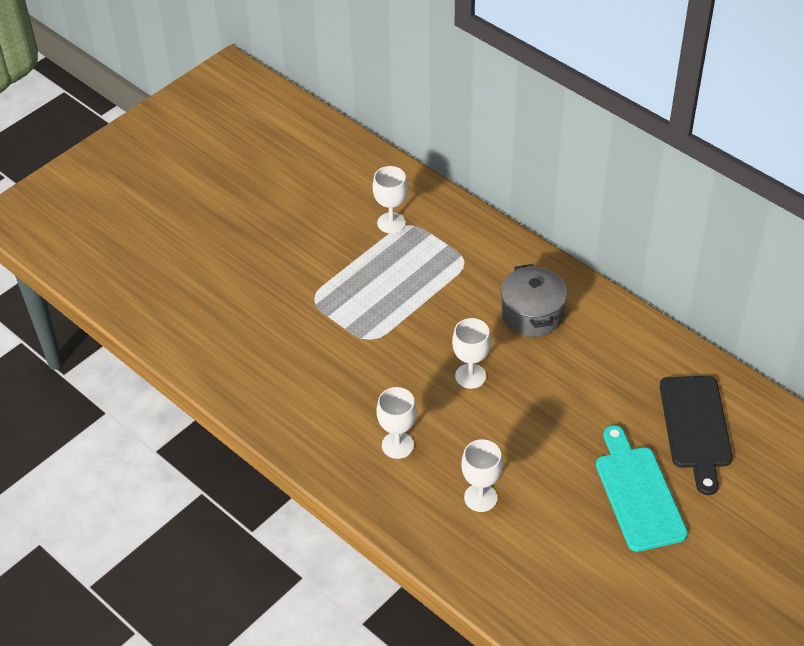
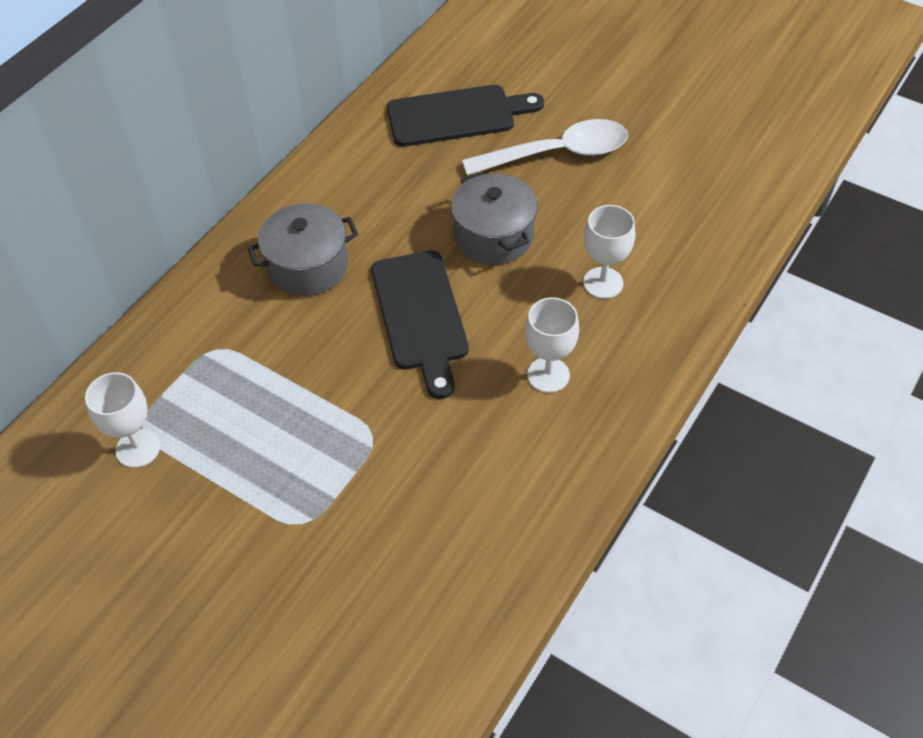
camera: 100 degrees left, 5 degrees up
white goblet [452,318,491,389] -> black cutting board [371,251,469,399]
turquoise cutting board [596,425,688,552] -> white spoon [462,119,628,175]
none -> grey pot [451,172,538,265]

